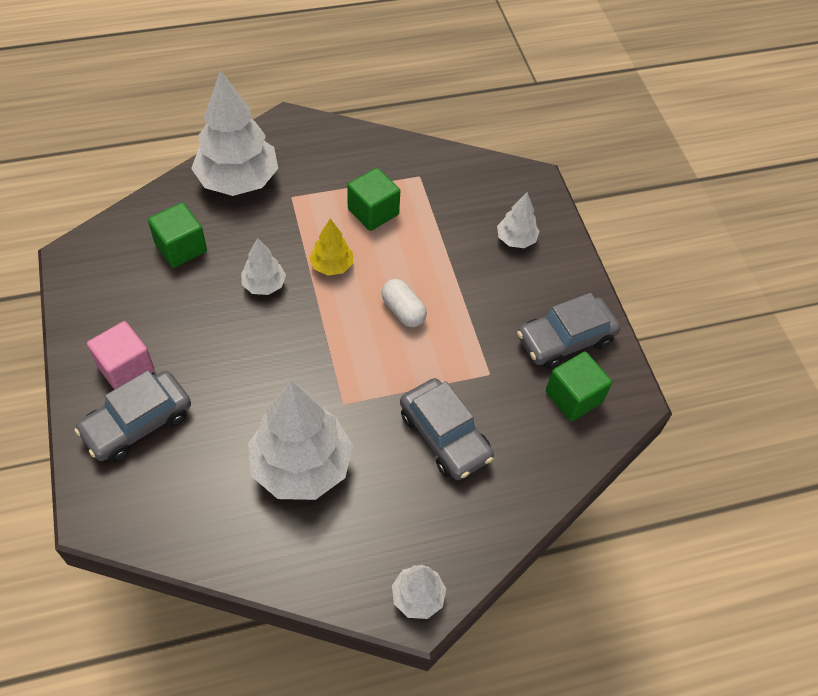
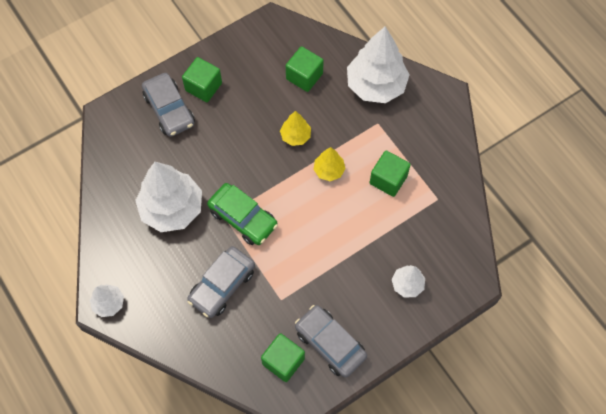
camera: 75 degrees right, 10 degrees up
grey car [74,370,191,462] -> grey car turned 150 degrees counterclockwise [142,73,195,137]
pink cube [87,321,155,390] -> green cube [182,57,222,102]
white tree [241,238,286,295] -> yellow tree [280,111,311,146]
white capsule [381,279,427,327] -> none
none -> green car [207,183,278,245]

